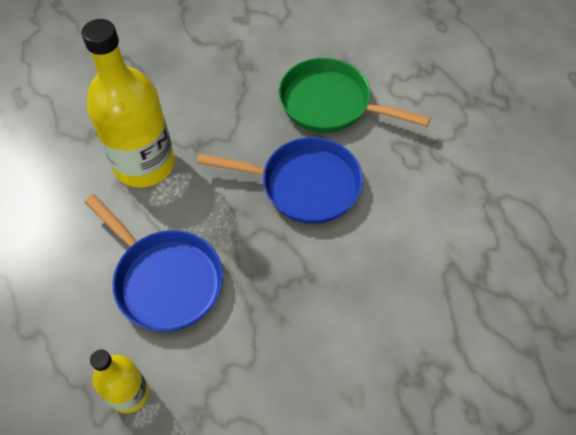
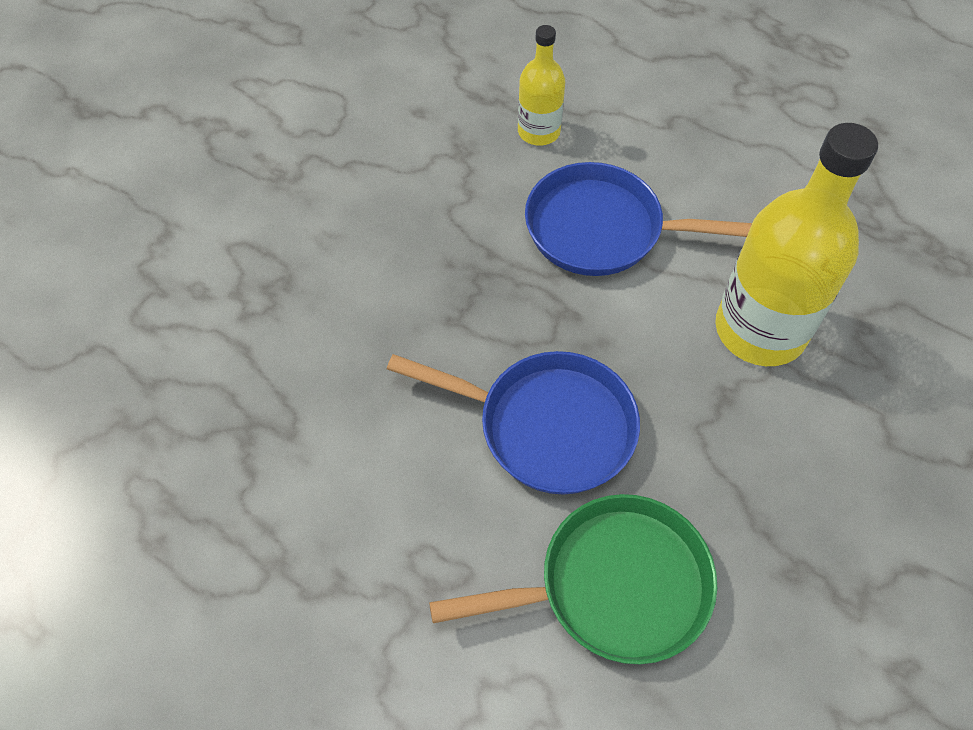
camera: 145 degrees right, 0 degrees up
blue pan [197,137,363,224] -> blue pan turned 135 degrees counterclockwise [387,351,640,495]

